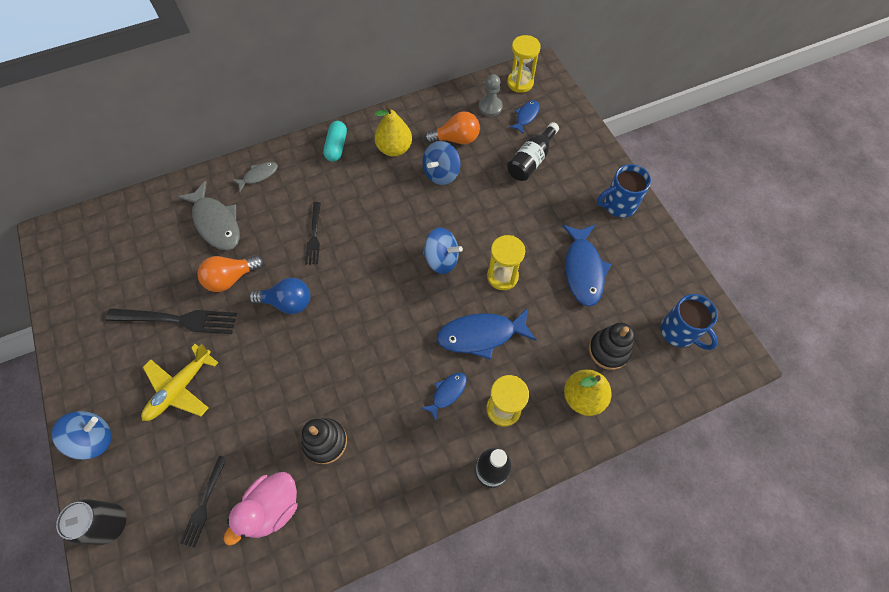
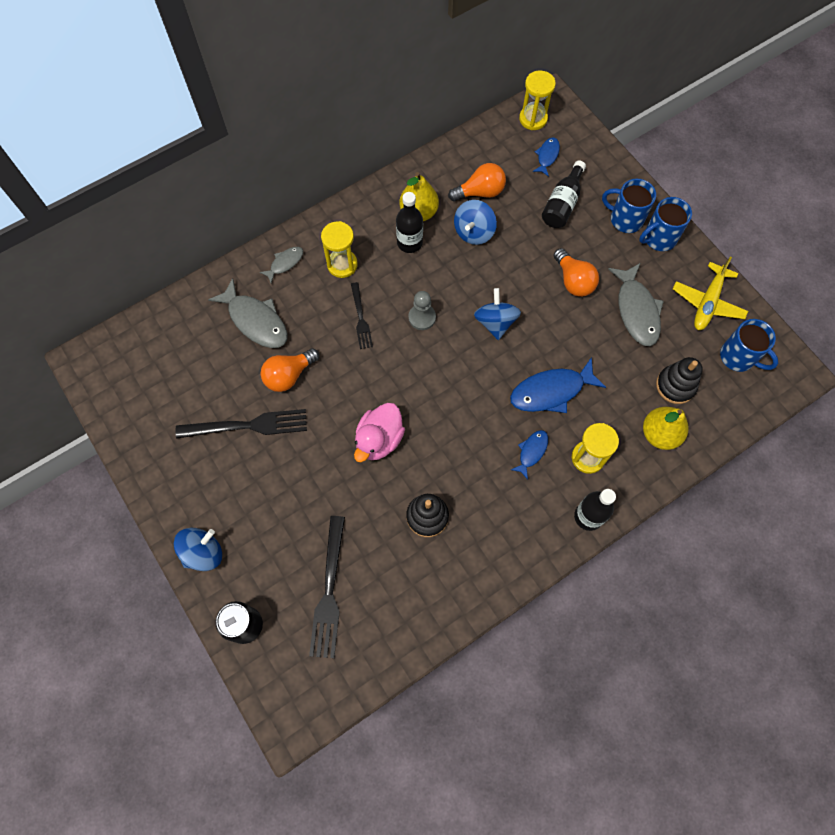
camera: 10 degrees left, 5 degrees up
yellow plane [141,344,219,421] -> yellow plane moved to [673,257,748,330]
black fork [180,456,227,548] -> black fork [309,516,345,658], size x1.68
pink duck [223,472,297,546] -> pink duck moved to [354,403,405,462]
blue light bulb [249,278,311,314] -> none
turquoise capsule [323,121,347,162] -> none
blue spinning top [423,228,463,274] -> blue spinning top turned 105 degrees counterclockwise [474,288,521,340]
grey pawn [479,74,503,117] -> grey pawn moved to [408,291,436,330]
yellow hourglass [487,235,525,290] -> yellow hourglass moved to [321,221,358,278]
blue fish [562,225,611,306] -> grey fish [608,263,664,346]
none -> black bottle [396,192,423,253]
none -> orange light bulb [553,248,599,297]
none -> blue mug [602,179,656,233]

